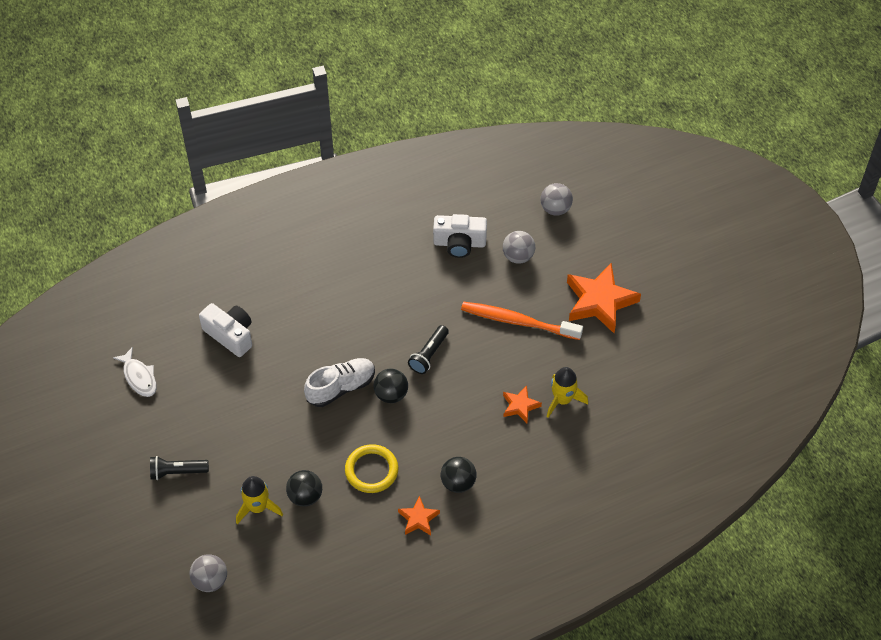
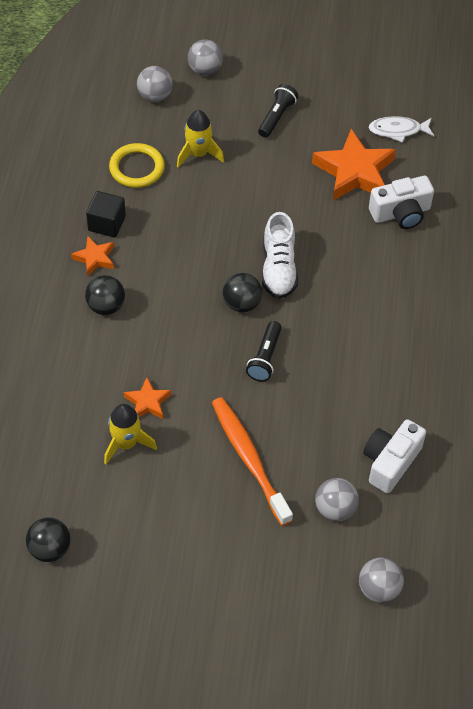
camera: 120 degrees right, 0 degrees up
black ball [286,470,322,507] -> black ball moved to [26,518,70,562]
yellow ring [345,444,398,493] -> yellow ring moved to [109,143,165,188]
black flashlight [408,325,449,374] -> black flashlight turned 135 degrees counterclockwise [246,321,282,382]
orange toothbrush [461,302,583,340] -> orange toothbrush turned 75 degrees counterclockwise [212,397,293,526]
orange star [567,263,641,333] -> orange star moved to [312,129,396,200]
none -> black cube [86,191,126,238]
none -> grey ball [188,39,223,75]

